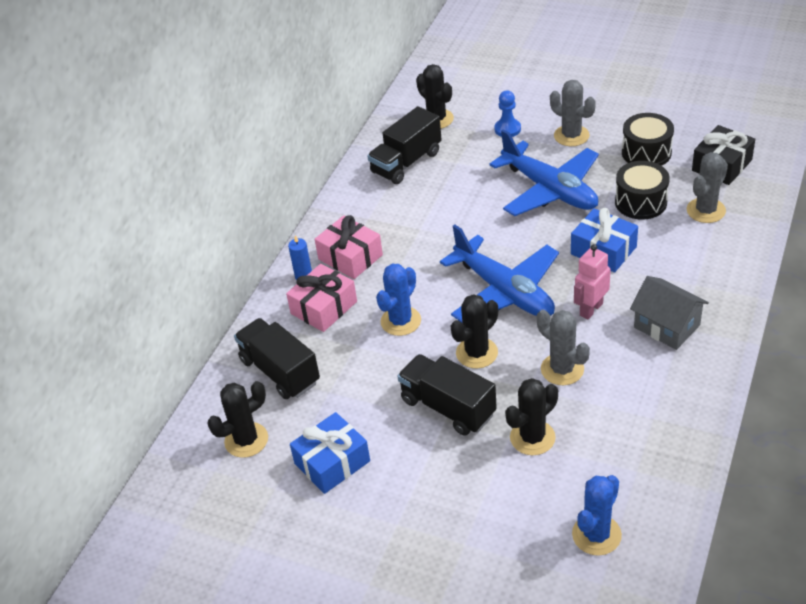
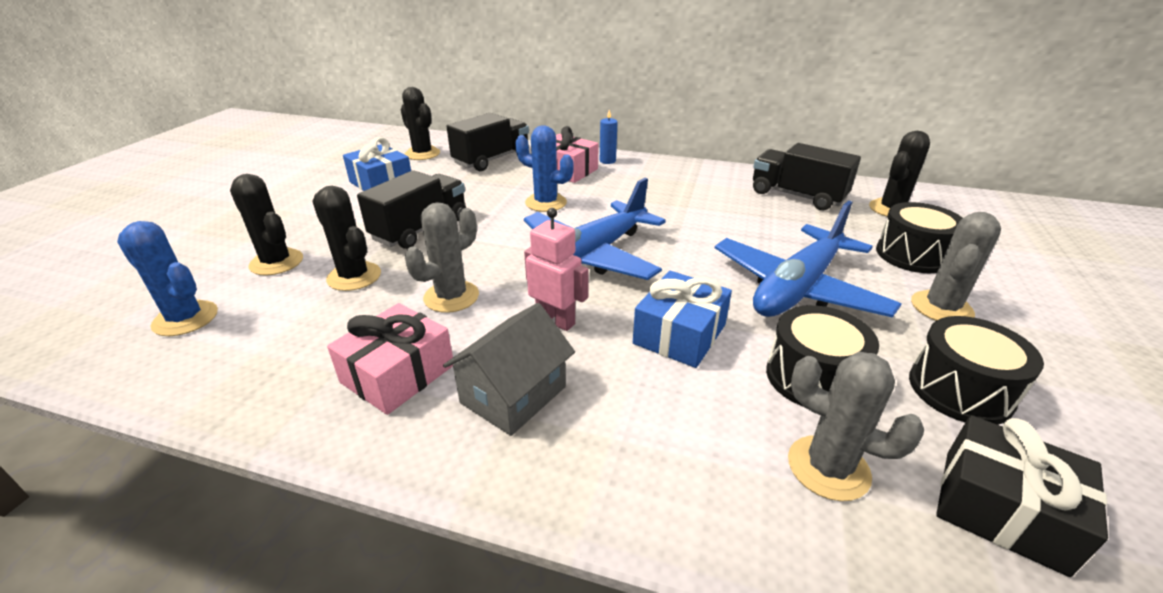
camera: 80 degrees right, 10 degrees down
pink gift [315,215,383,279] -> pink gift moved to [327,303,453,415]
black cactus [451,294,498,368] -> black cactus moved to [230,174,303,275]
blue pawn [494,90,521,137] -> black drum [876,202,963,273]

